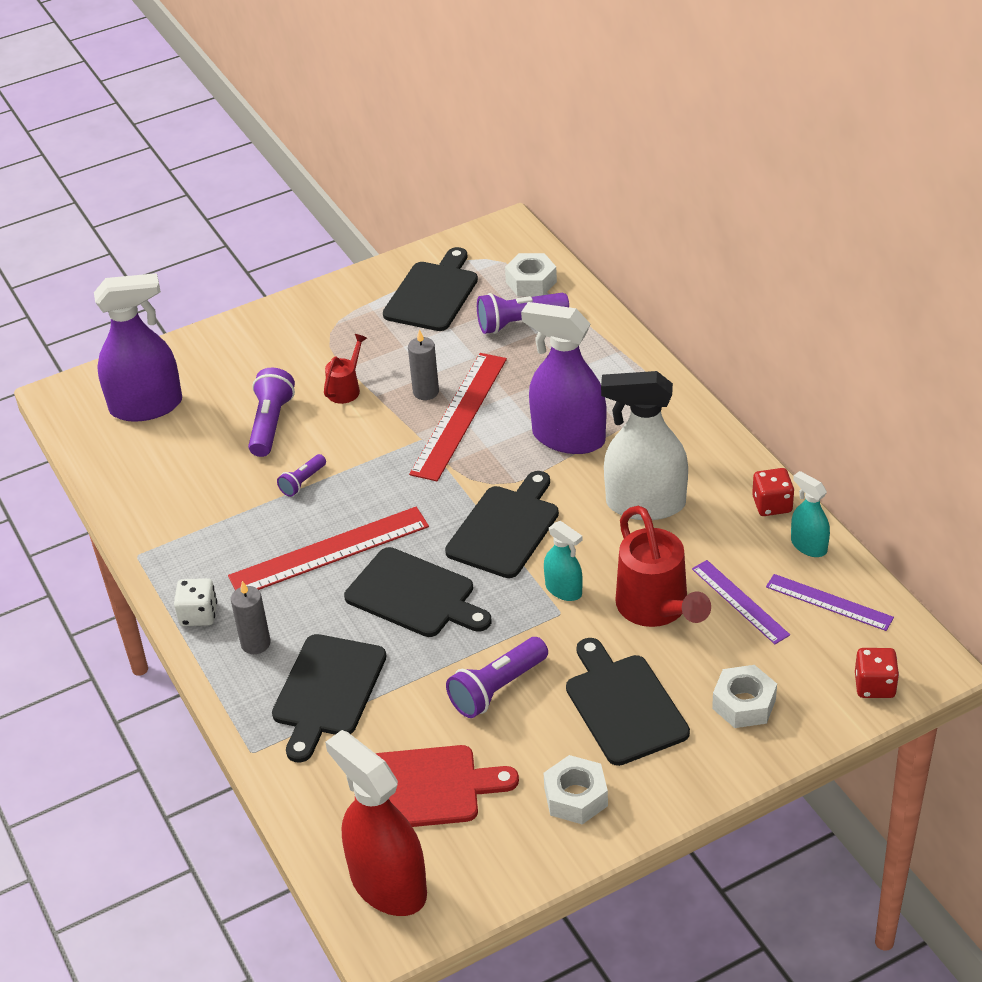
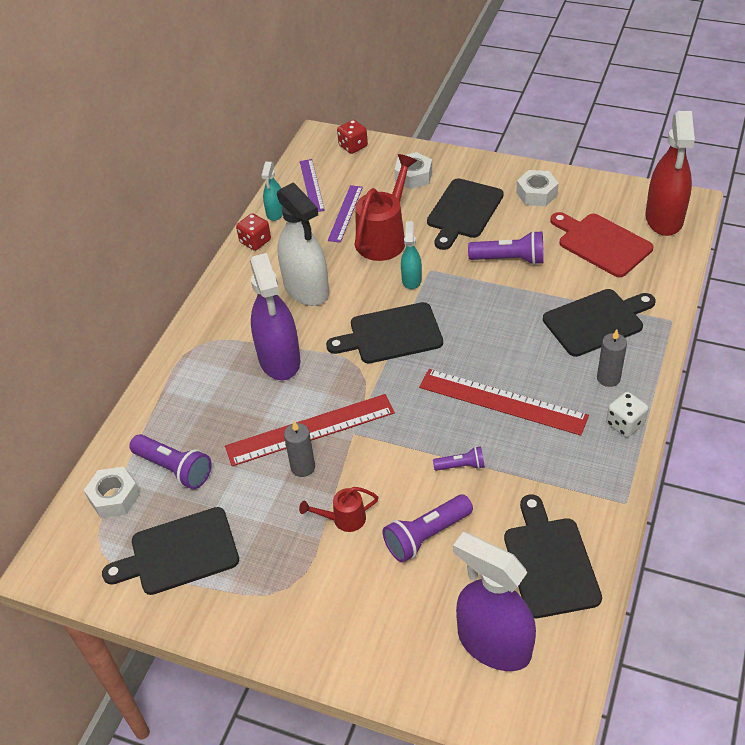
camera: 130 degrees left, 5 degrees up
black cutting board [344,547,492,637] -> black cutting board moved to [504,495,602,618]

